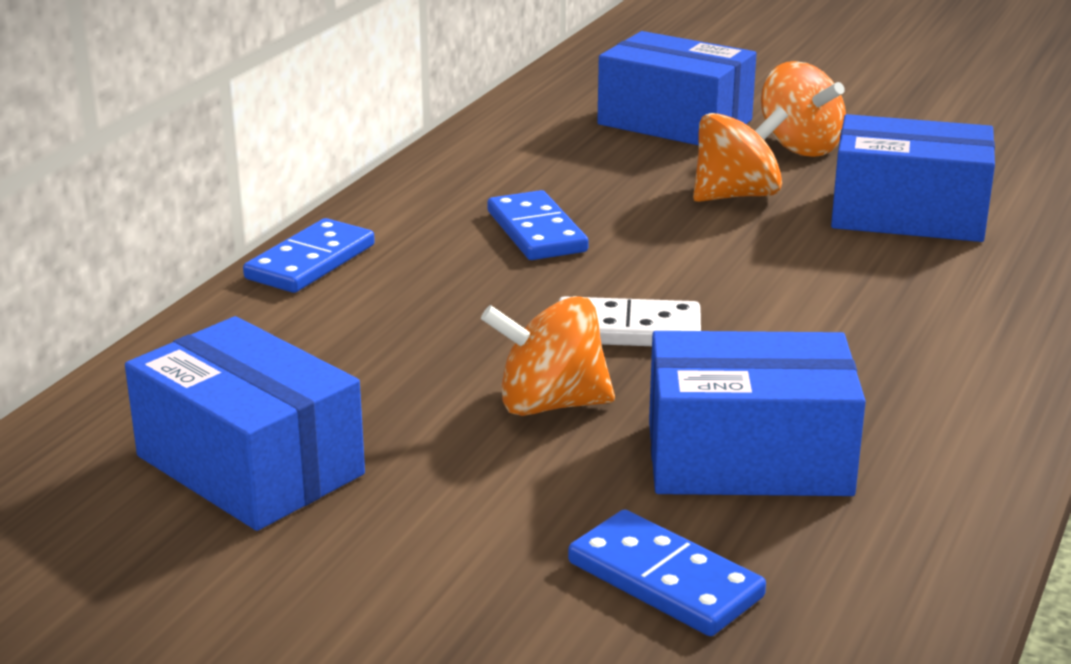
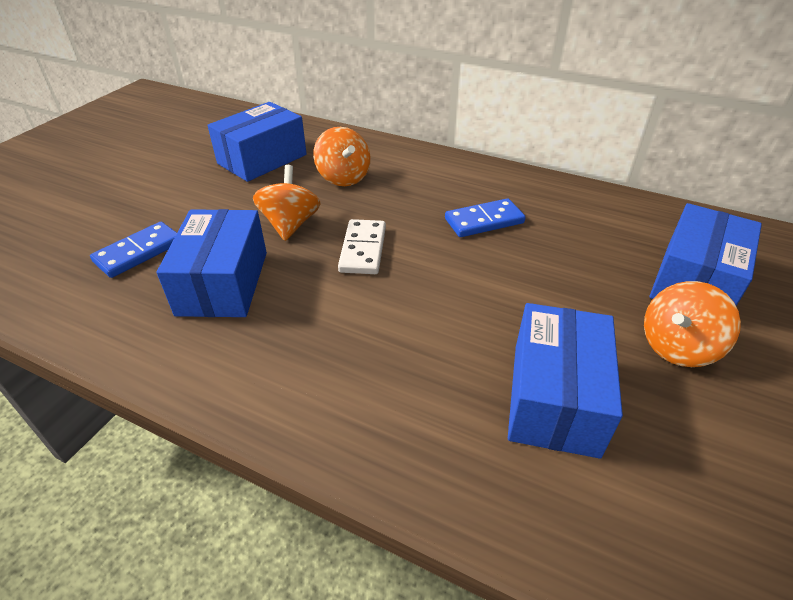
camera: 90 degrees right, 15 degrees up
blue domino [243,218,375,293] -> none
orange spinning top [693,107,788,202] -> orange spinning top moved to [313,127,371,186]

